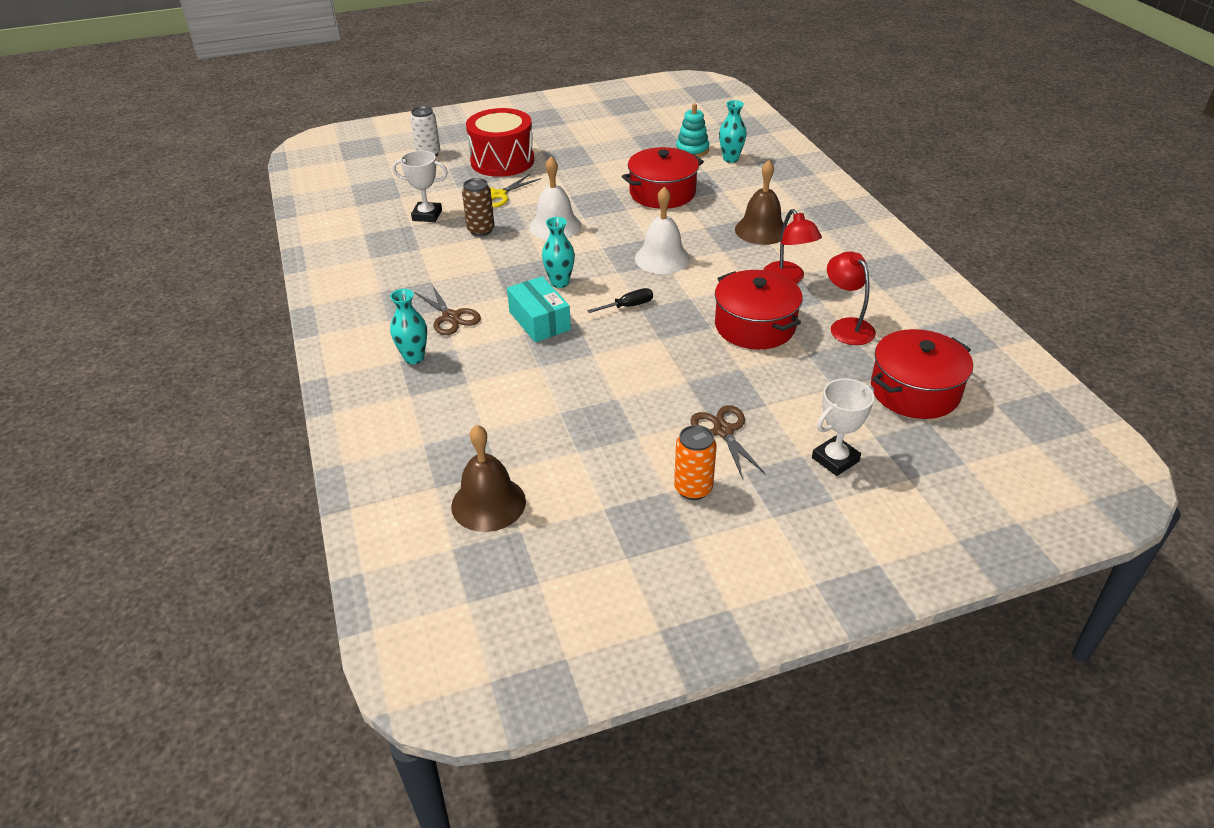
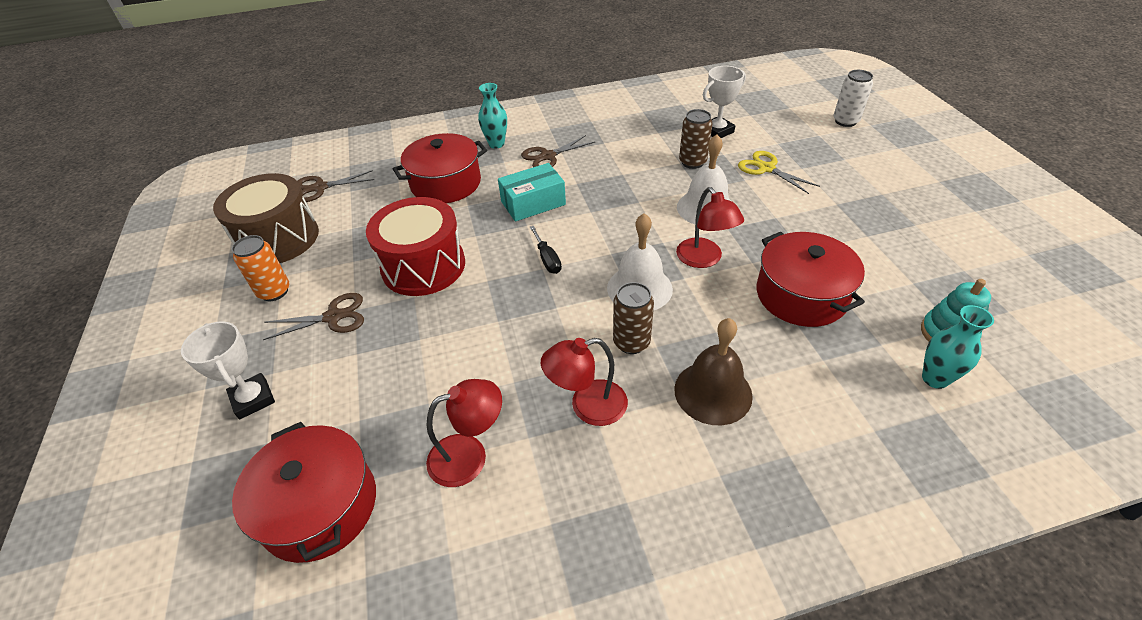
camera: 95 degrees right, 5 degrees up
white trophy [392,150,448,222] -> white trophy turned 45 degrees clockwise [703,66,746,138]
brown bell [451,425,526,532] -> brown scissors [297,170,374,202]
red drum [466,108,534,177] -> red drum moved to [366,197,465,296]
turquoise vase [542,217,575,288] -> none
red pot [715,270,803,349] -> red pot moved to [393,133,487,203]
none -> brown drum [213,173,319,263]
none -> brown can [613,282,654,354]
none -> red lamp [676,187,744,268]

